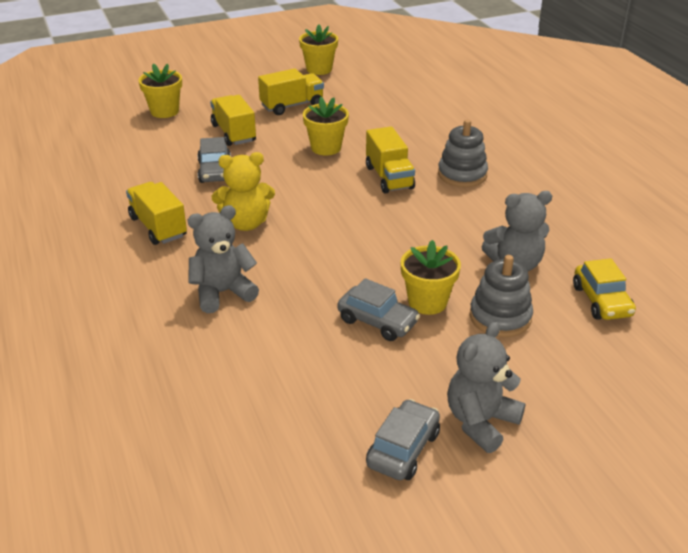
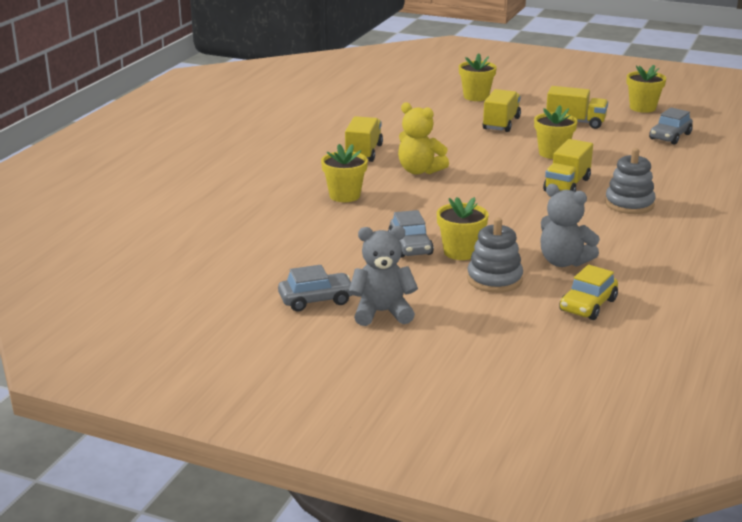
camera: 45 degrees right, 10 degrees down
grey teddy bear [188,205,259,313] -> yellow flower pot [321,144,368,202]
grey car [197,137,231,183] -> grey car moved to [649,108,693,145]

